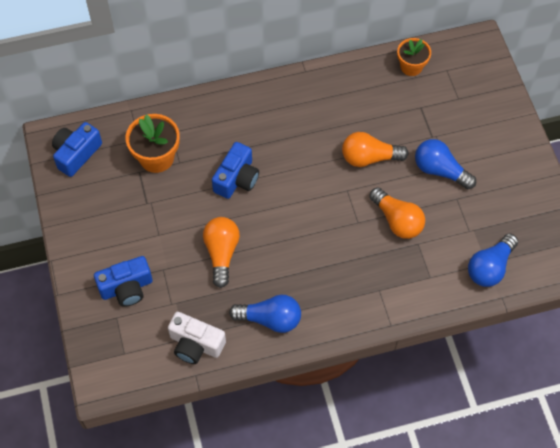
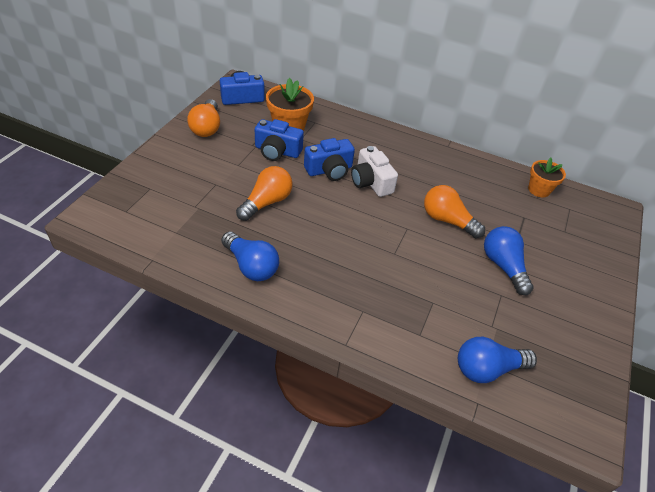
camera: 35 degrees right, 15 degrees down
blue camera [94,256,153,307] -> blue camera moved to [255,119,304,161]
white camera [168,312,226,364] -> white camera moved to [351,146,398,197]
orange light bulb [369,187,425,239] -> orange light bulb moved to [187,99,220,137]

